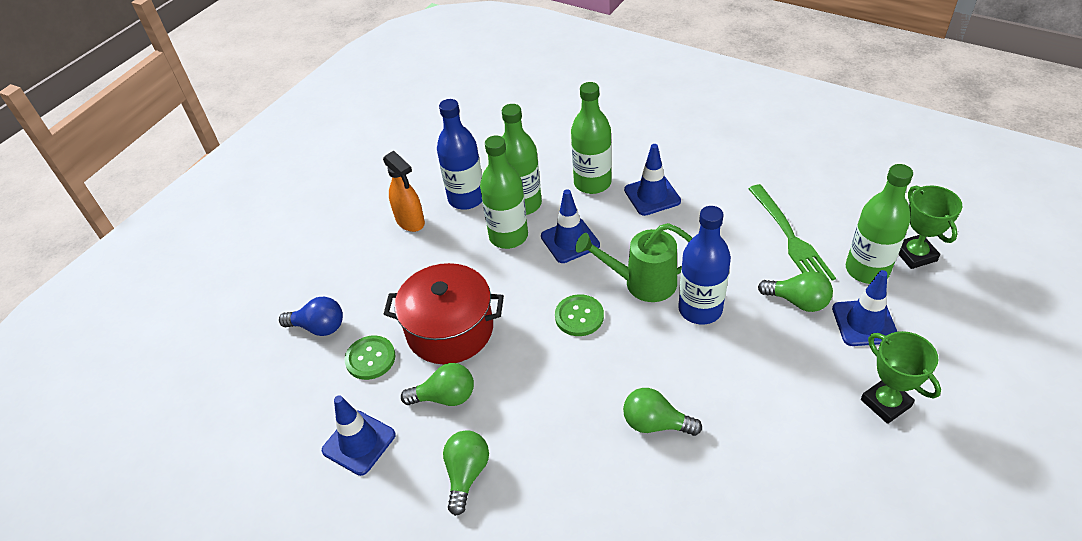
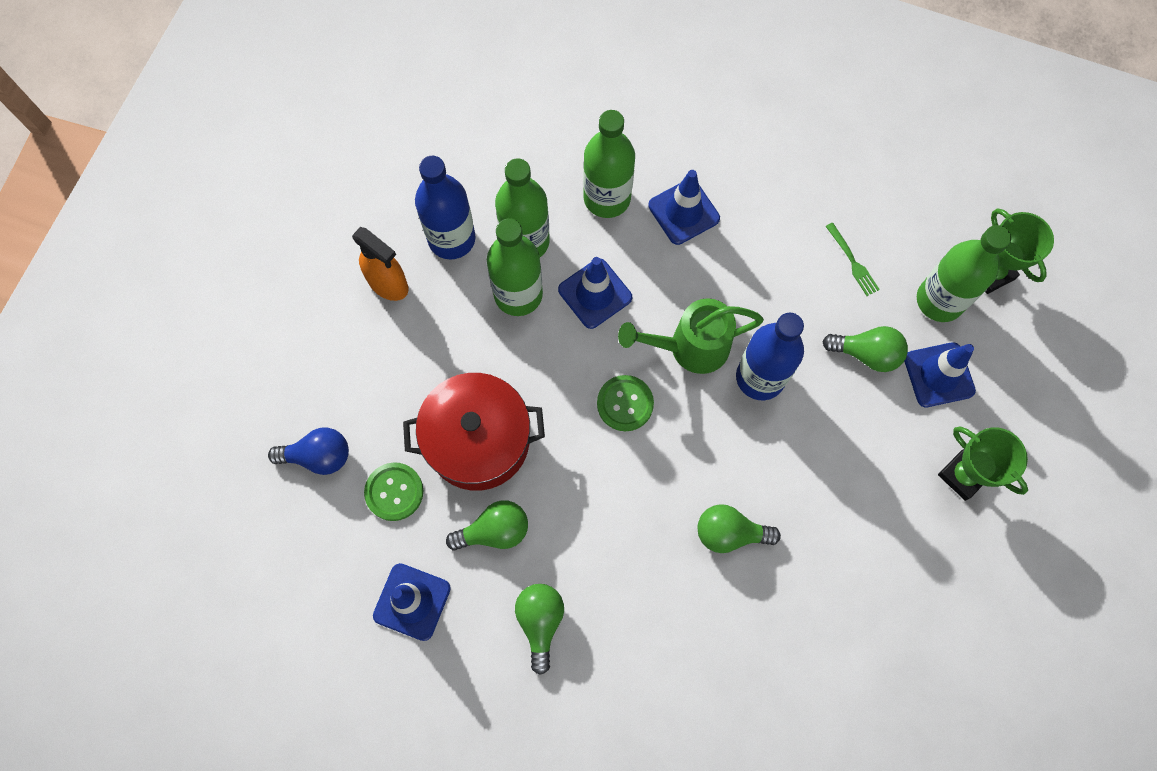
camera: 15 degrees left, 25 degrees up
green fork [748,184,836,281] -> green fork [826,222,880,296], size x0.50

